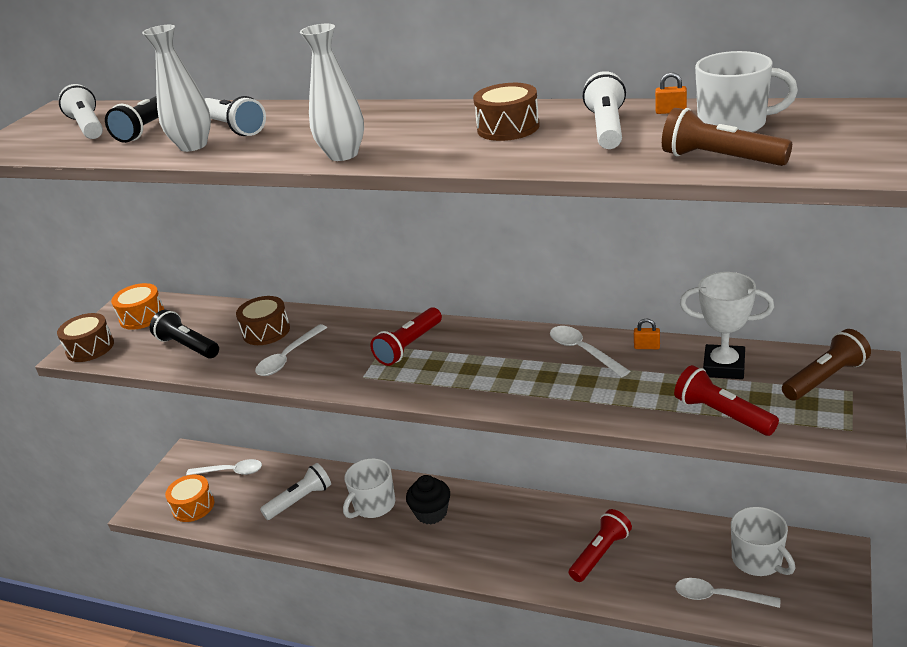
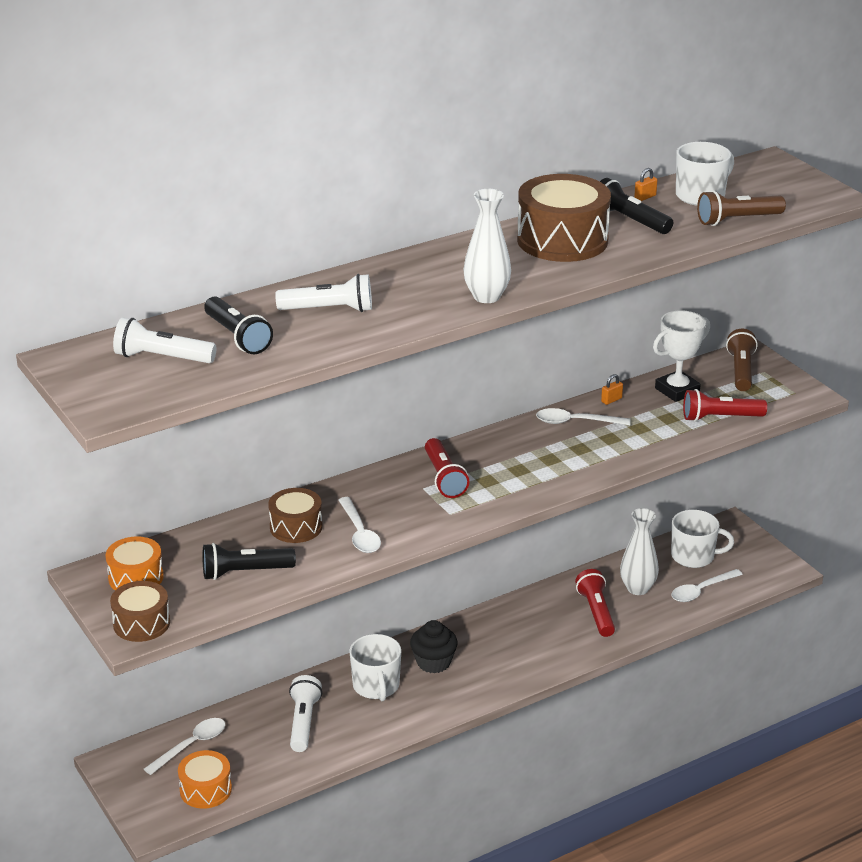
camera: 55 degrees left, 0 degrees up
white vase [142,25,211,152] -> white vase moved to [620,508,659,595]
brown drum [473,83,540,141] -> brown drum [517,174,611,262], size x1.72
white flashlight [583,71,626,149] -> black flashlight [600,178,673,234]

